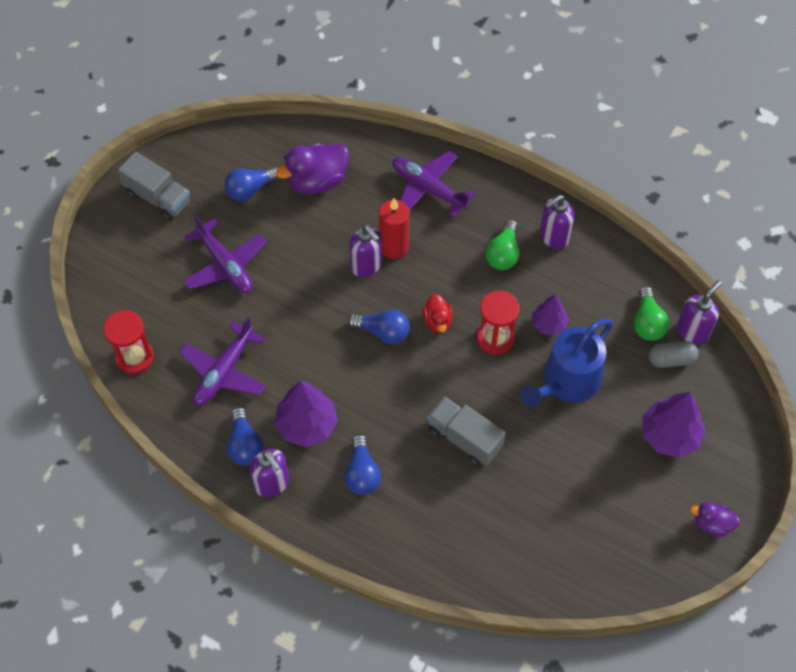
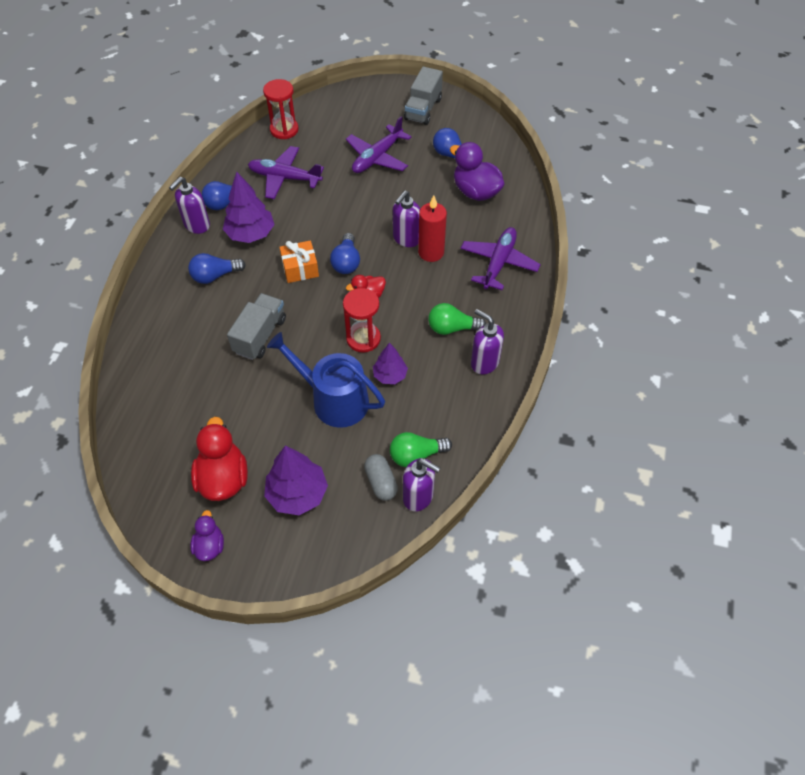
camera: 75 degrees right, 5 degrees down
none -> red duck [191,417,248,501]
none -> orange gift [279,241,319,283]

